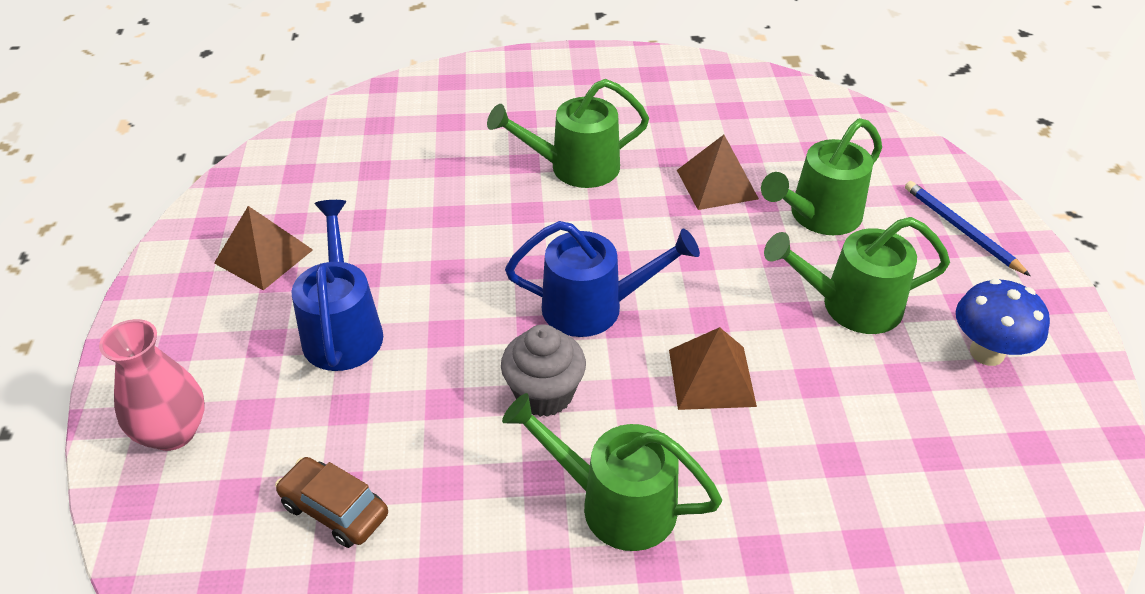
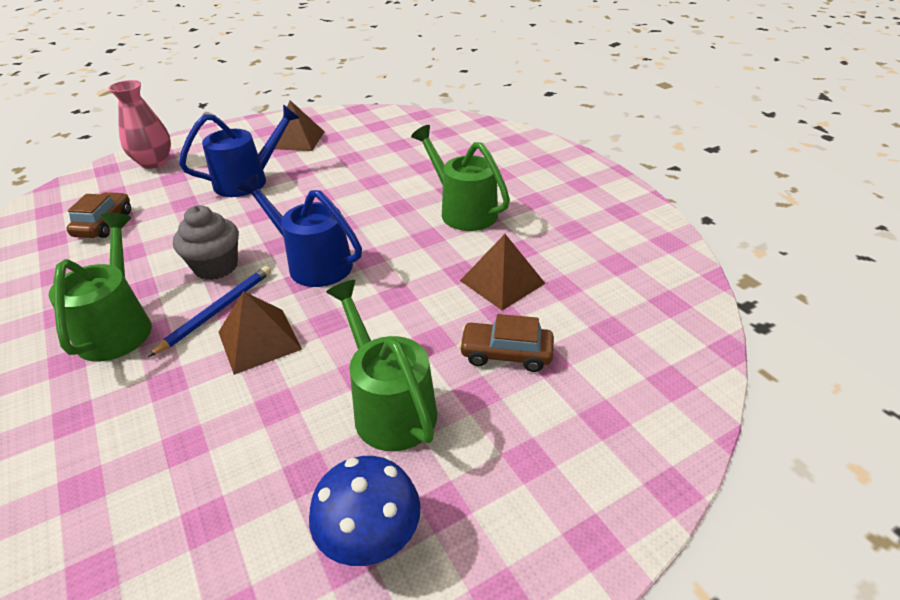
camera: 65 degrees right, 5 degrees down
blue watering can [505,221,700,337] -> blue watering can turned 150 degrees clockwise [238,174,362,287]
green watering can [761,118,882,235] -> brown car [459,314,554,372]
blue pencil [905,181,1030,276] -> blue pencil moved to [148,266,271,357]

